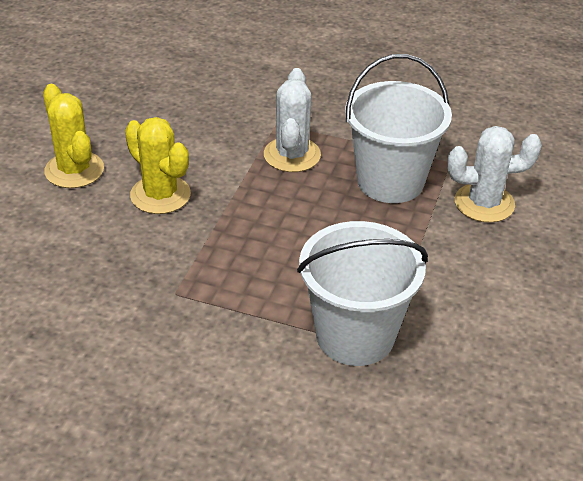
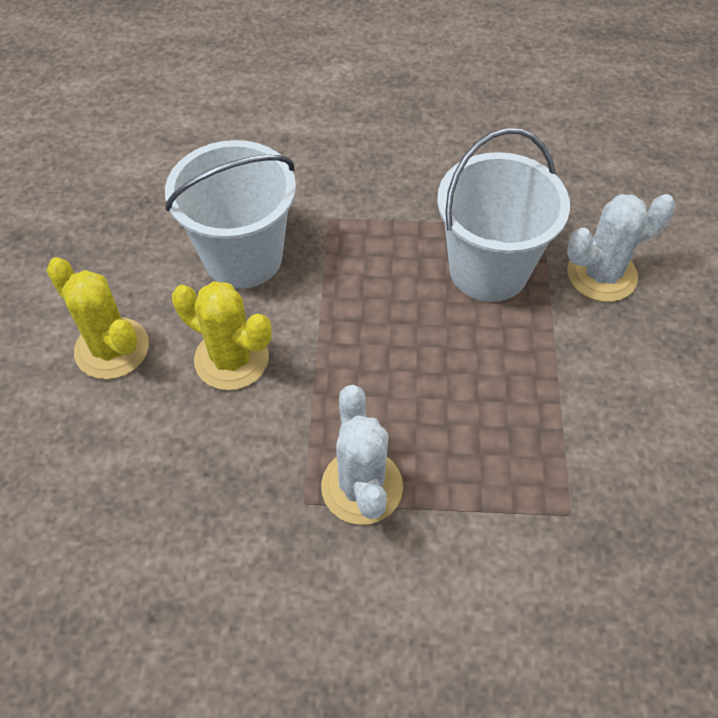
camera: 15 degrees left, 15 degrees up
white cactus [264,68,321,172] -> white cactus moved to [321,385,403,525]
white bucket [297,221,428,366] -> white bucket moved to [165,140,296,289]

